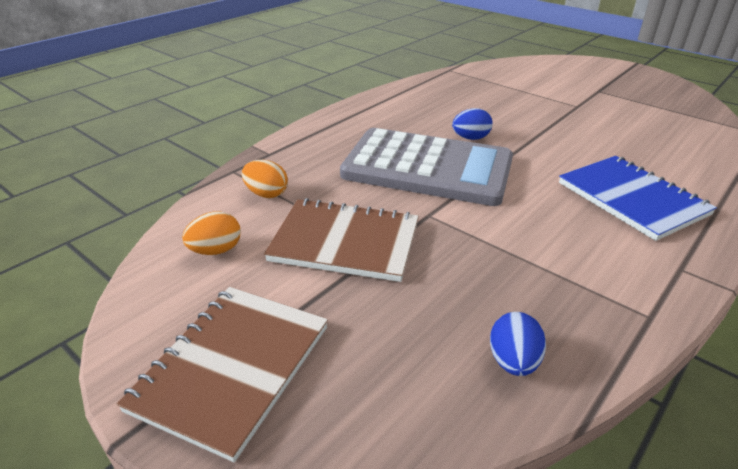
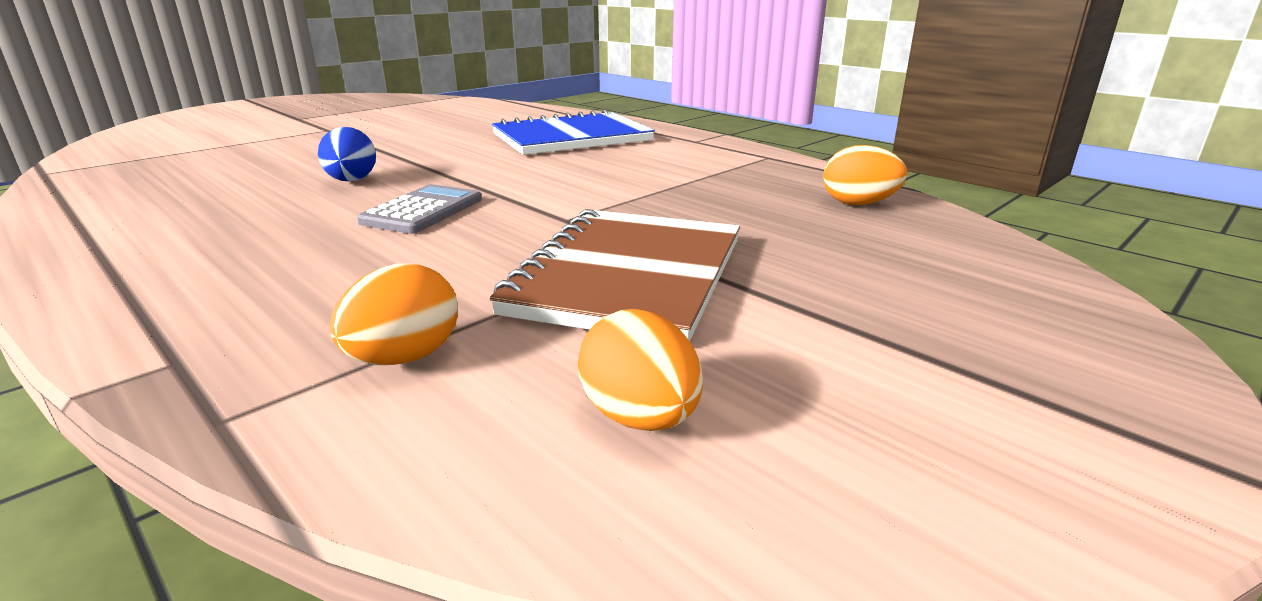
camera: 85 degrees left, 10 degrees down
brown notebook [117,287,328,462] -> none
grey calculator [340,128,513,206] -> grey calculator [357,184,482,234], size x0.40
blue egg [490,312,546,376] -> orange egg [823,145,907,205]

